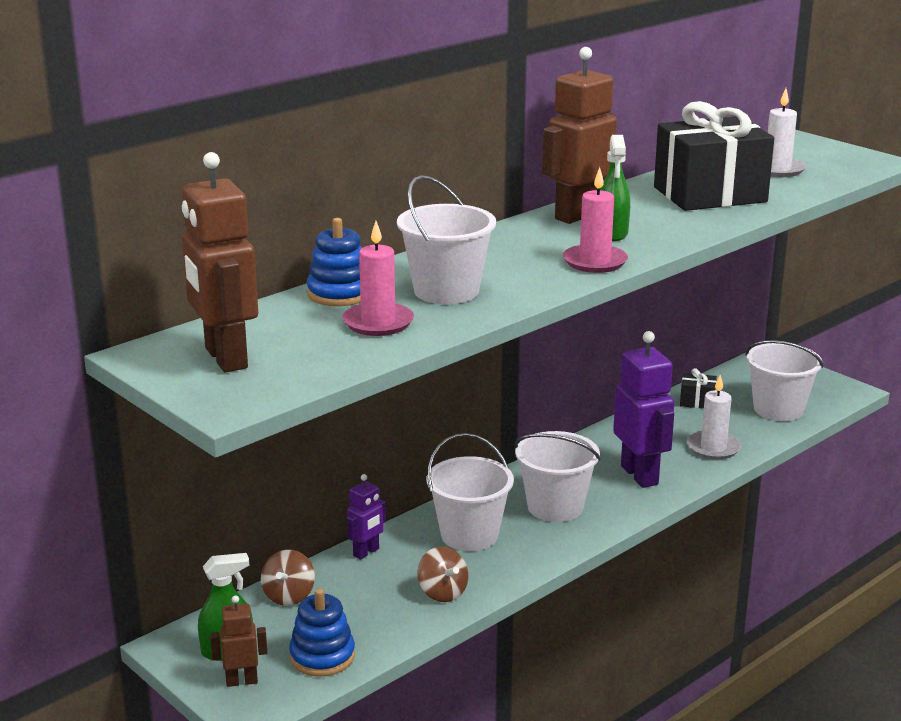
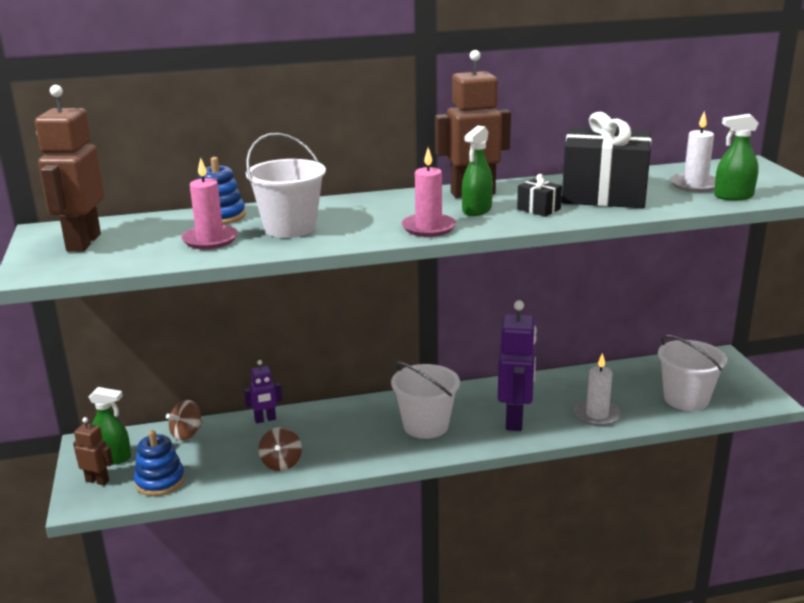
camera: 30 degrees right, 0 degrees up
white bucket [427,433,514,551] -> none
black gift [680,368,717,409] -> black gift moved to [517,174,562,217]
none -> green spray bottle [714,114,759,200]

